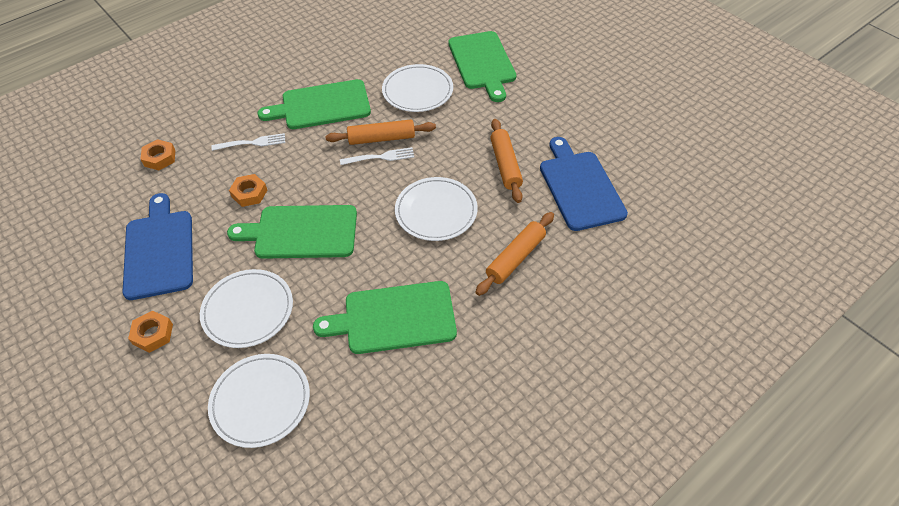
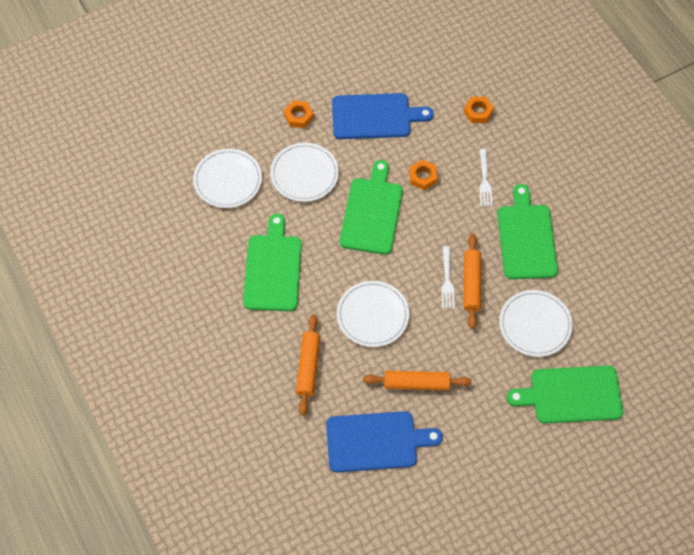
camera: 100 degrees right, 10 degrees up
orange rolling pin [476,212,554,296] -> orange rolling pin turned 45 degrees clockwise [296,314,320,415]

